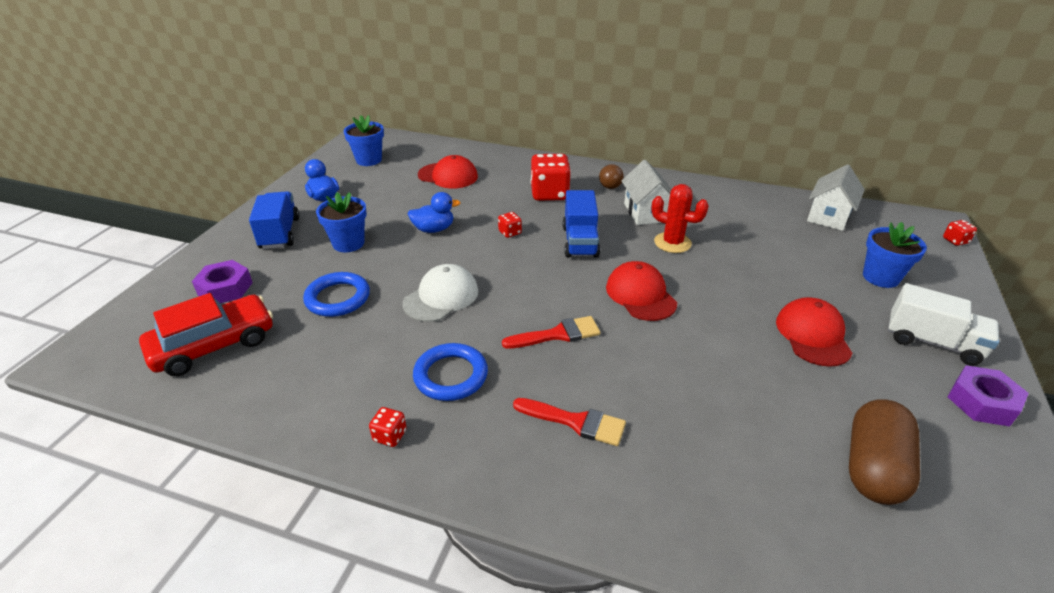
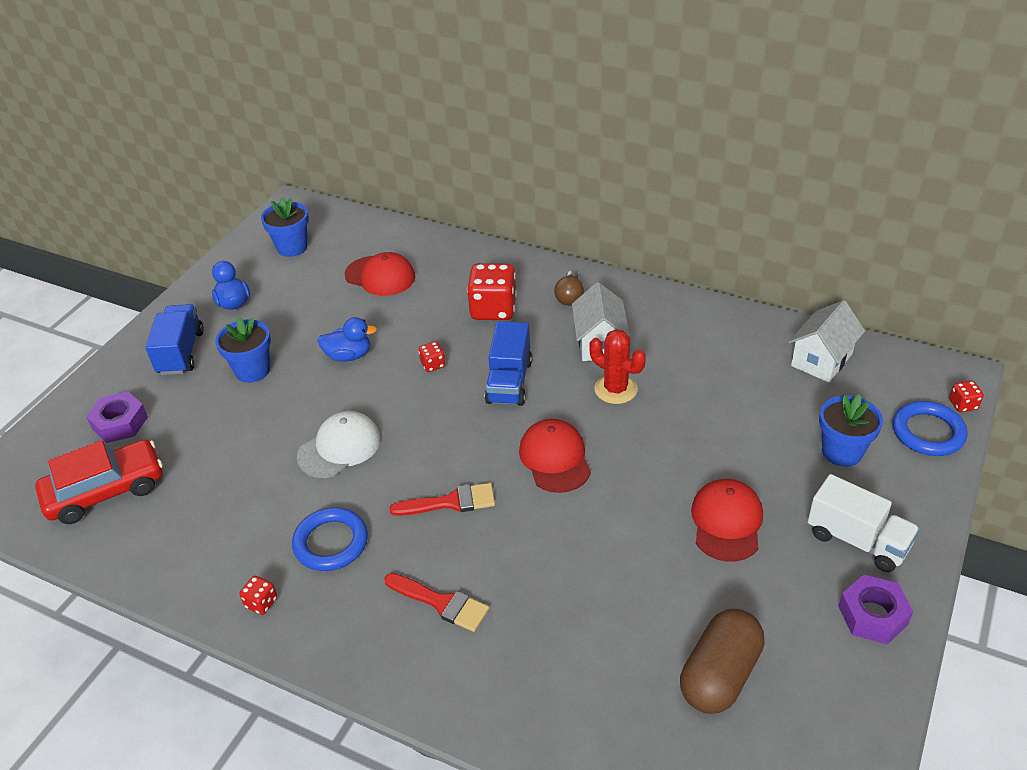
camera: 10 degrees right, 5 degrees up
blue ring [303,272,370,317] -> blue ring moved to [893,401,968,456]

